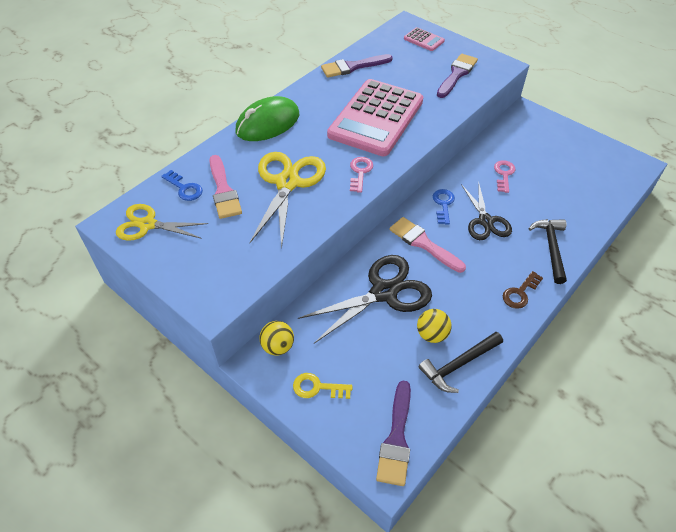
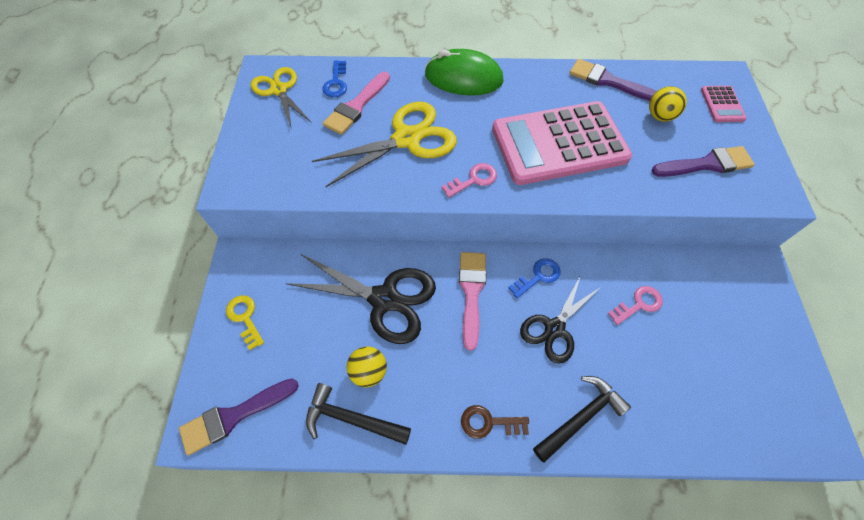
camera: 50 degrees right, 10 degrees up
yellow ball [259,321,294,355] -> yellow ball moved to [649,86,687,122]

